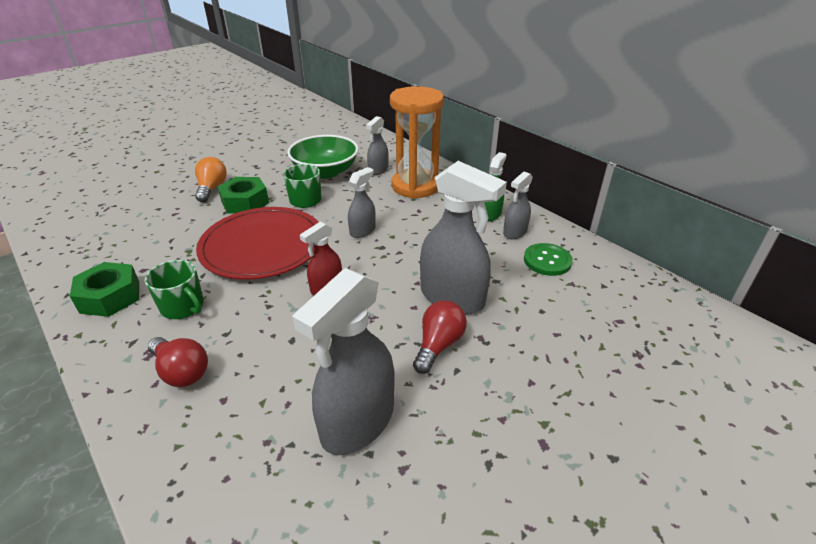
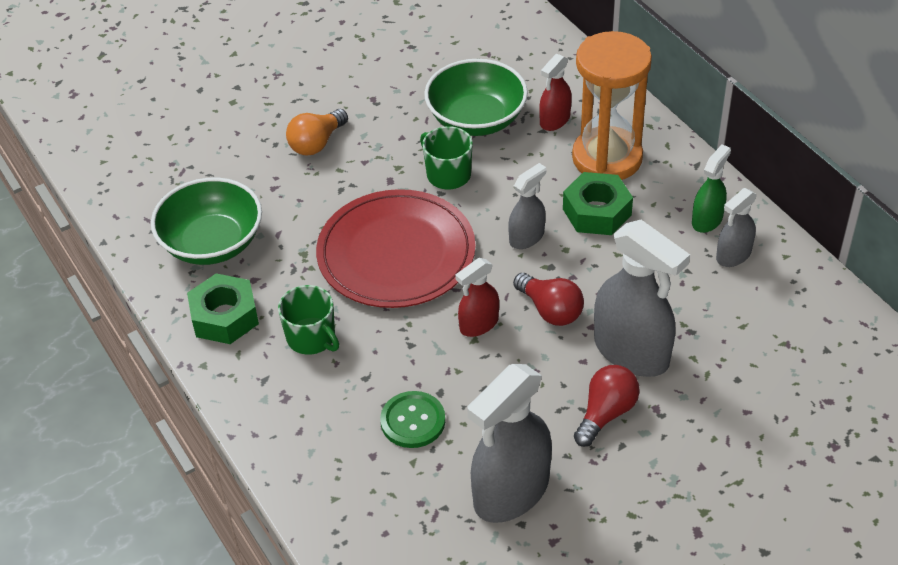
camera: 10 degrees right, 10 degrees up
red light bulb [148,337,208,387] -> red light bulb moved to [513,273,584,326]
orange light bulb [195,157,227,202] -> orange light bulb turned 150 degrees counterclockwise [286,109,348,156]
green nut [218,177,269,214] -> green nut moved to [563,172,633,235]
grey spray bottle [366,116,388,175] -> red spray bottle [539,54,572,131]
green button [524,243,573,276] -> green button moved to [380,391,445,448]
none -> green bowl [151,178,262,265]

